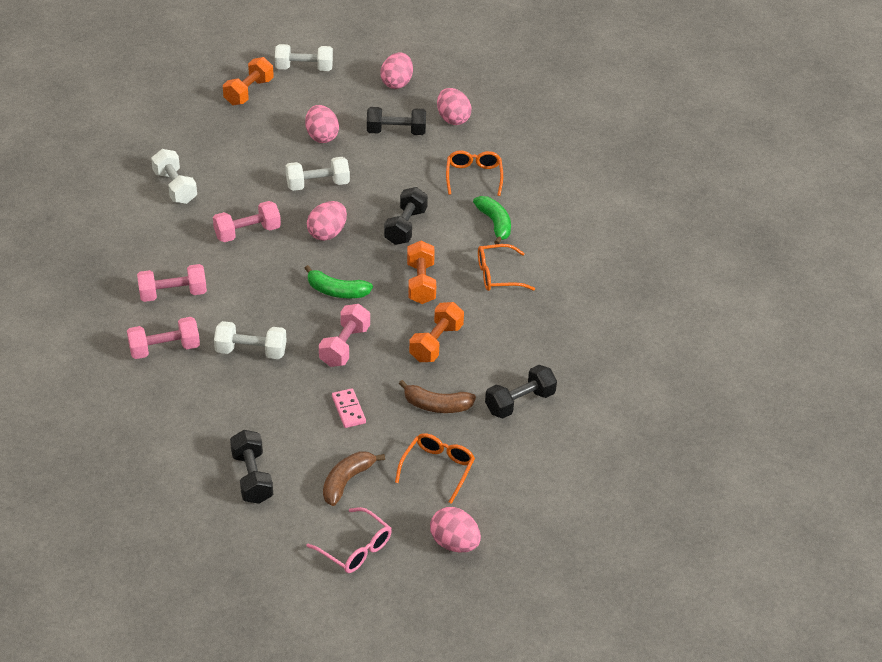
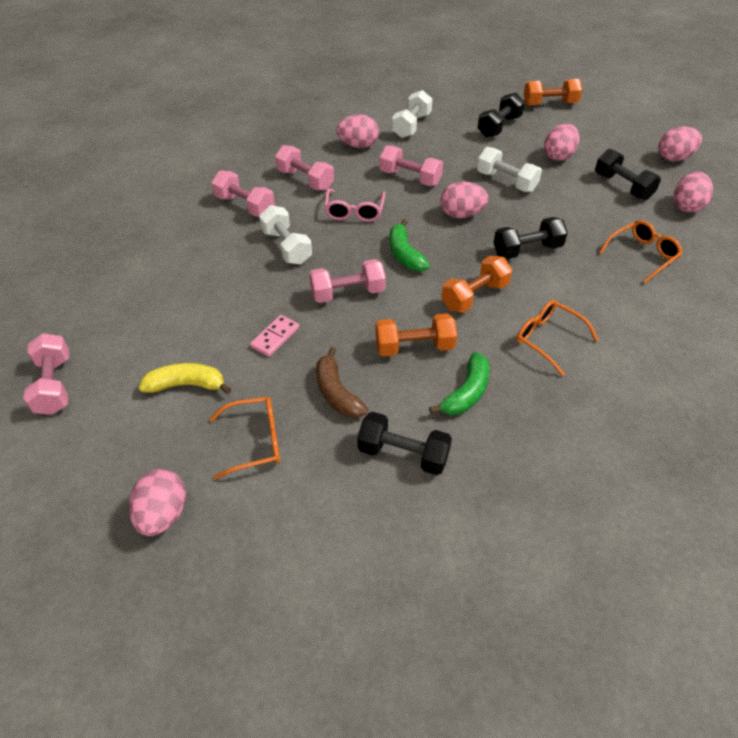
camera: 55 degrees right, 5 degrees up
black dumbbell [230,430,273,504] -> black dumbbell moved to [477,92,525,138]
white dumbbell [275,44,333,71] -> none
pink glasses [306,507,392,573] -> pink glasses moved to [324,189,385,222]
brown banana [323,451,385,506] -> yellow banana [138,363,231,394]
green banana [473,196,511,244] -> green banana moved to [429,352,490,415]
none -> pink dumbbell [23,333,69,415]
none -> pink egg [336,114,379,148]

